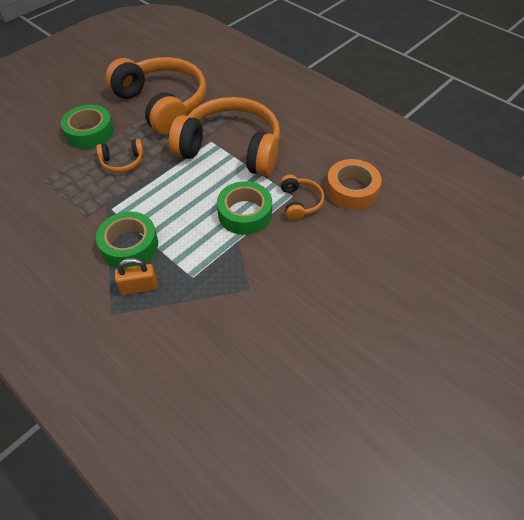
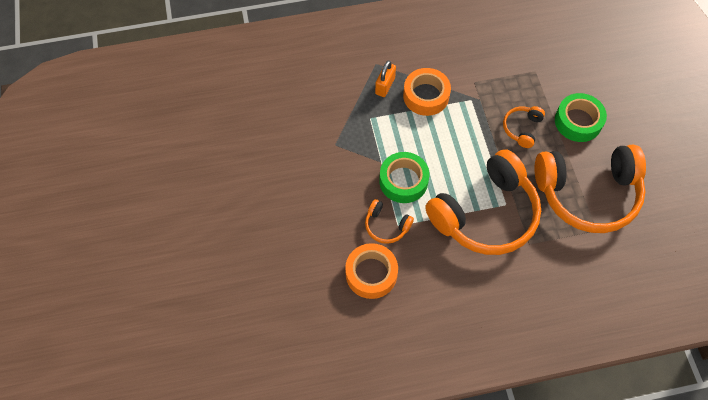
camera: 125 degrees right, 10 degrees up
green tape [96,212,158,268] -> orange tape [403,68,451,116]

